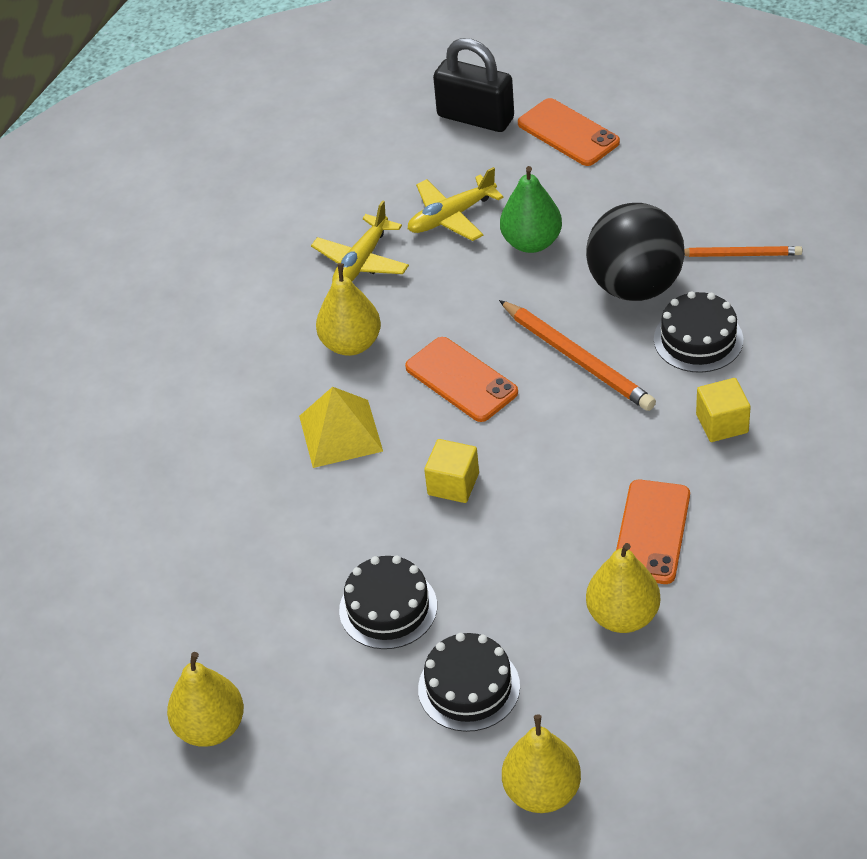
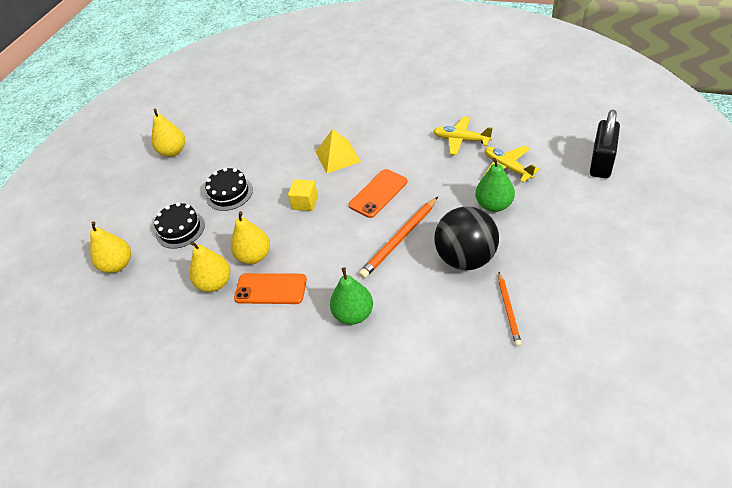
camera: 85 degrees right, 0 degrees up
yellow pear [316,263,381,356] -> yellow pear moved to [231,211,270,264]
orange phone [518,98,620,166] -> none
black cake [654,291,743,373] -> none
yellow cube [696,378,751,442] -> green pear [330,267,373,325]

